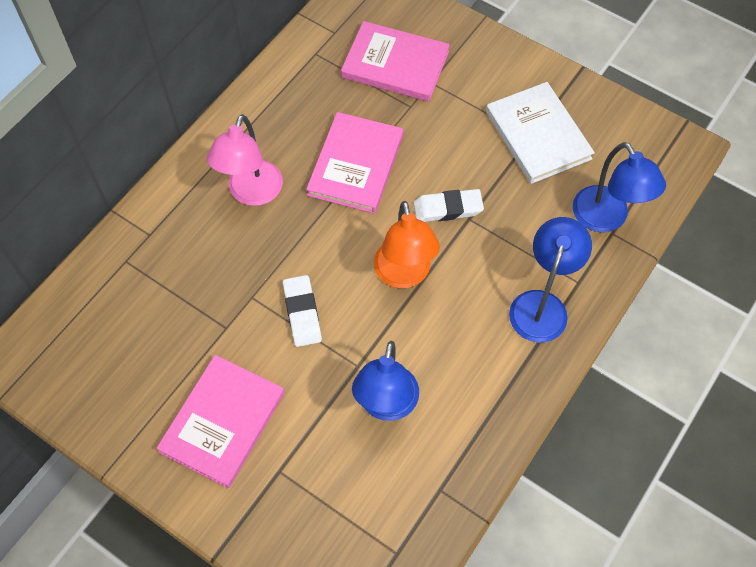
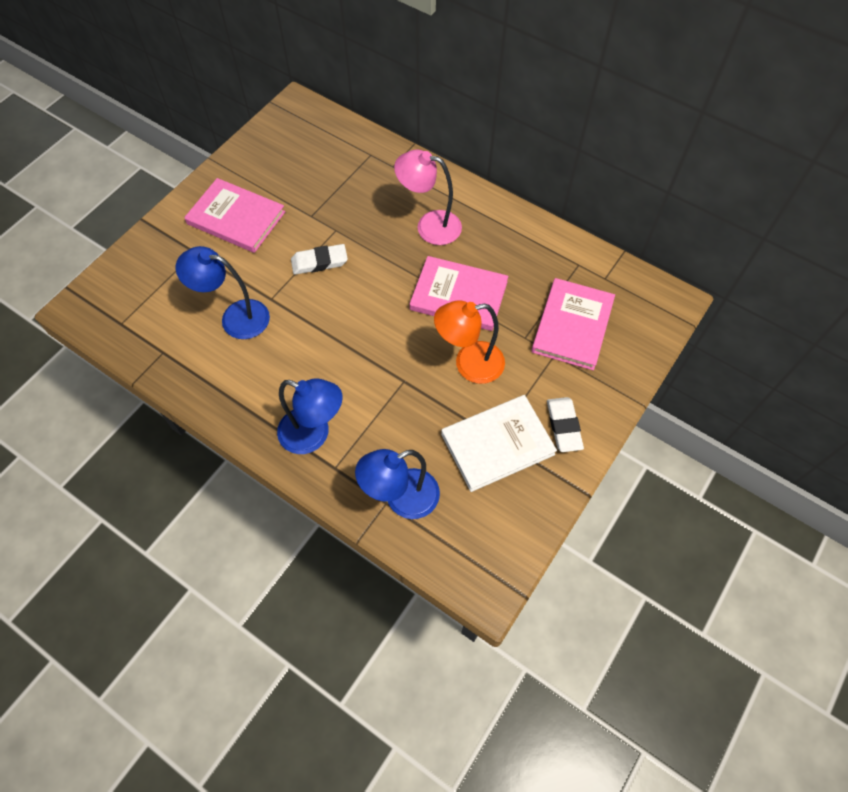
camera: 90 degrees right, 0 degrees up
orange lamp [374,201,440,288] -> orange lamp moved to [434,300,505,384]
white eraser [414,189,484,222] -> white eraser moved to [547,397,584,452]

